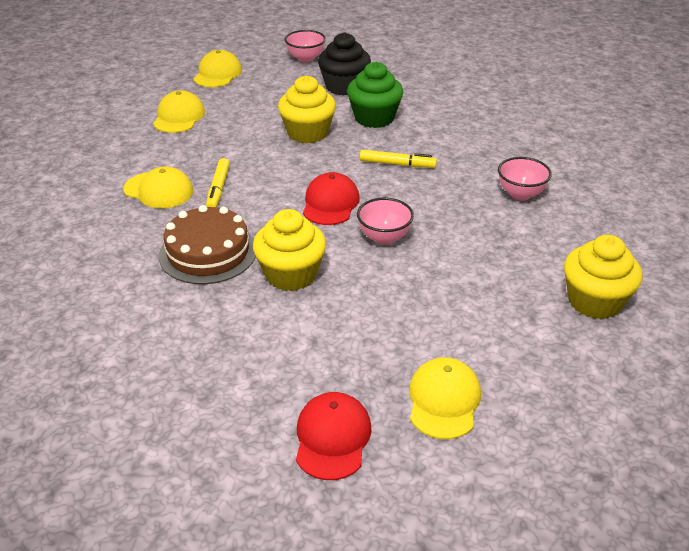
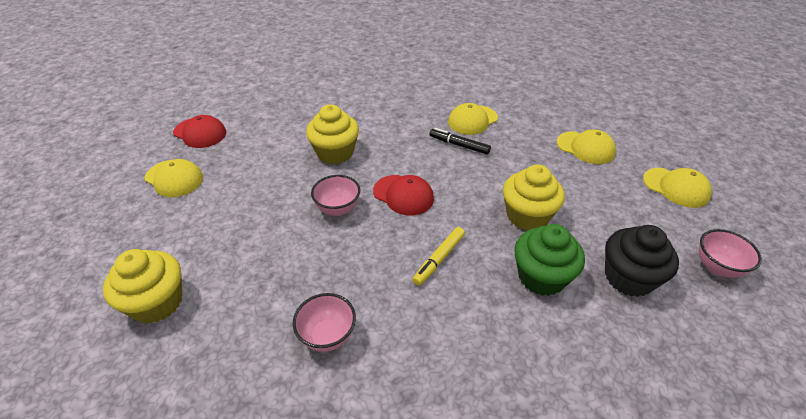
camera: 115 degrees right, 5 degrees up
brown cake [159,205,256,284] -> none
yellow marker [206,158,230,207] -> black marker [429,128,491,155]

